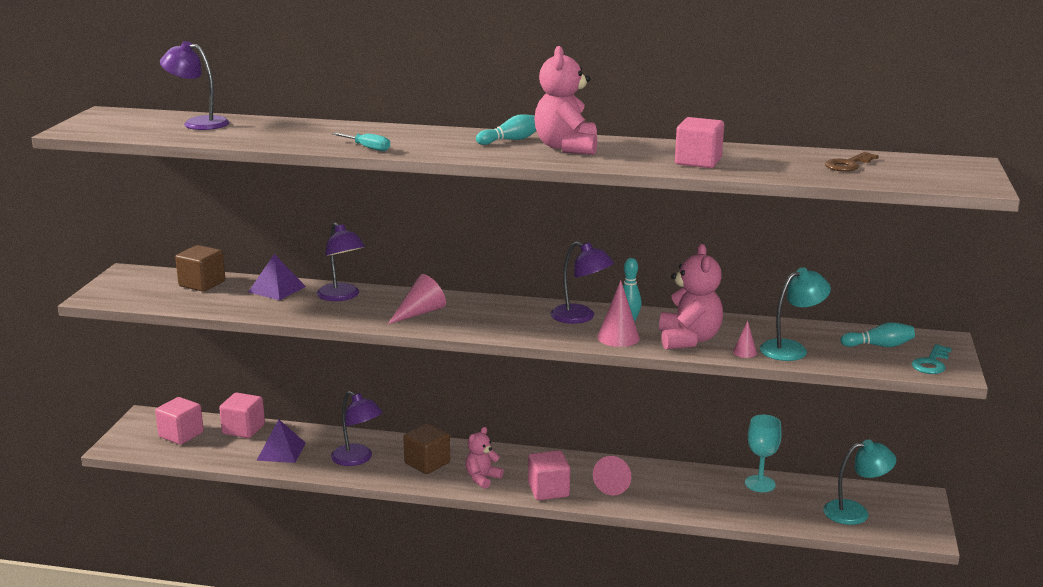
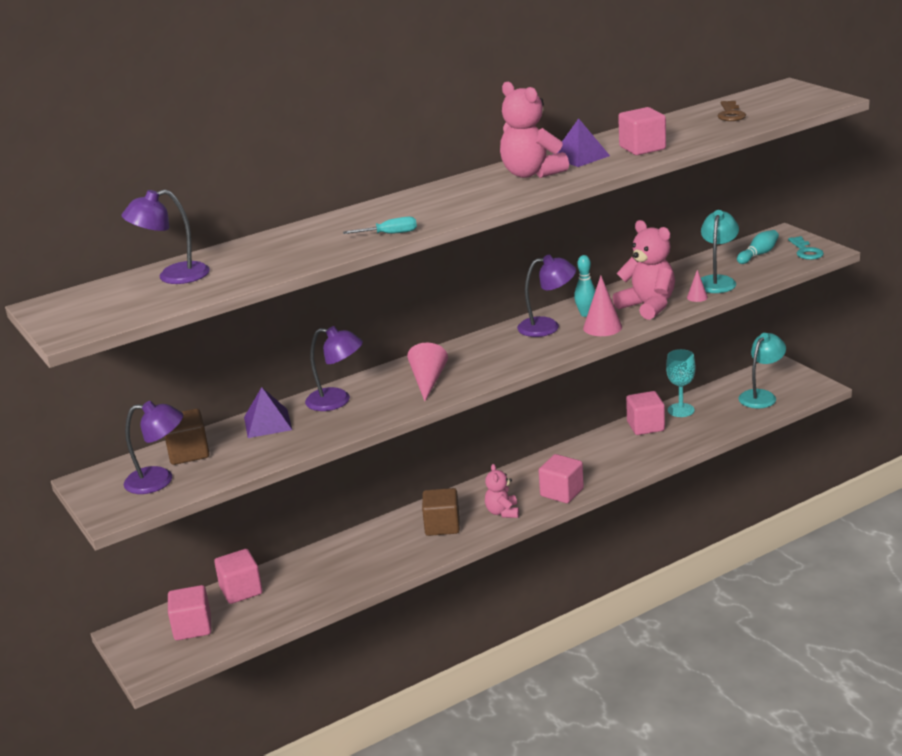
camera: 40 degrees left, 5 degrees up
purple pyramid [256,419,306,463] -> purple pyramid moved to [556,118,610,167]
purple lamp [331,391,383,466] -> purple lamp moved to [124,401,183,494]
turquoise bowling pin [476,114,536,145] -> none
pink cone [593,456,631,495] -> none
none -> pink cube [626,391,665,435]

